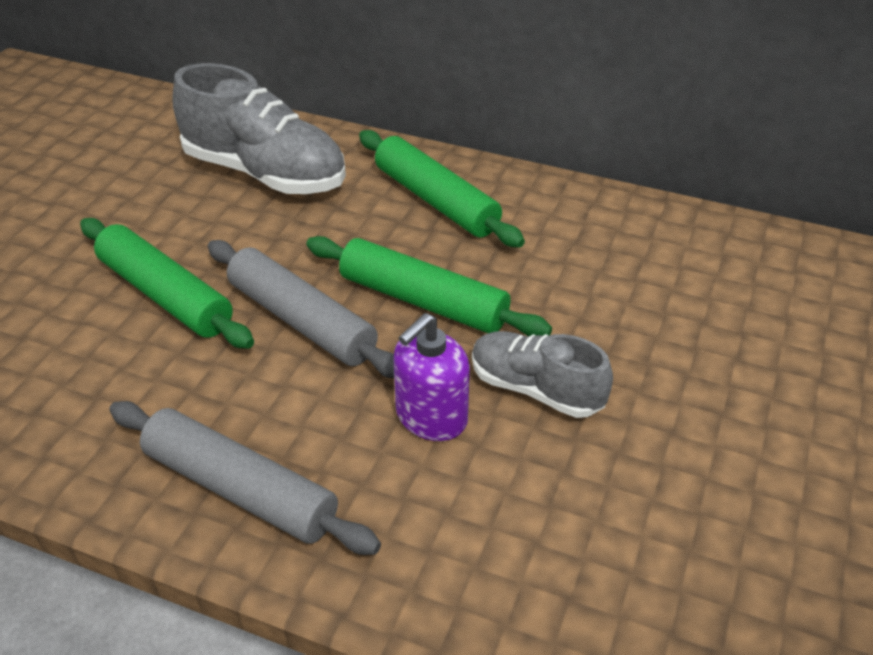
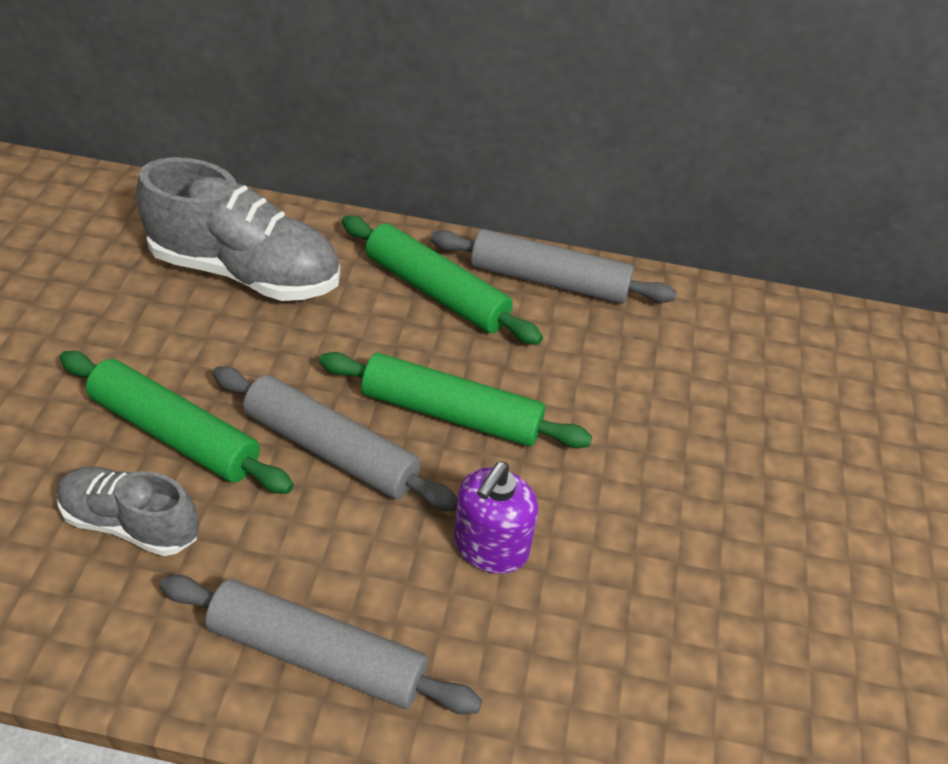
camera: 15 degrees left, 5 degrees up
grey shoe [472,331,613,418] -> grey shoe moved to [57,466,199,556]
none -> grey rolling pin [431,229,677,304]

